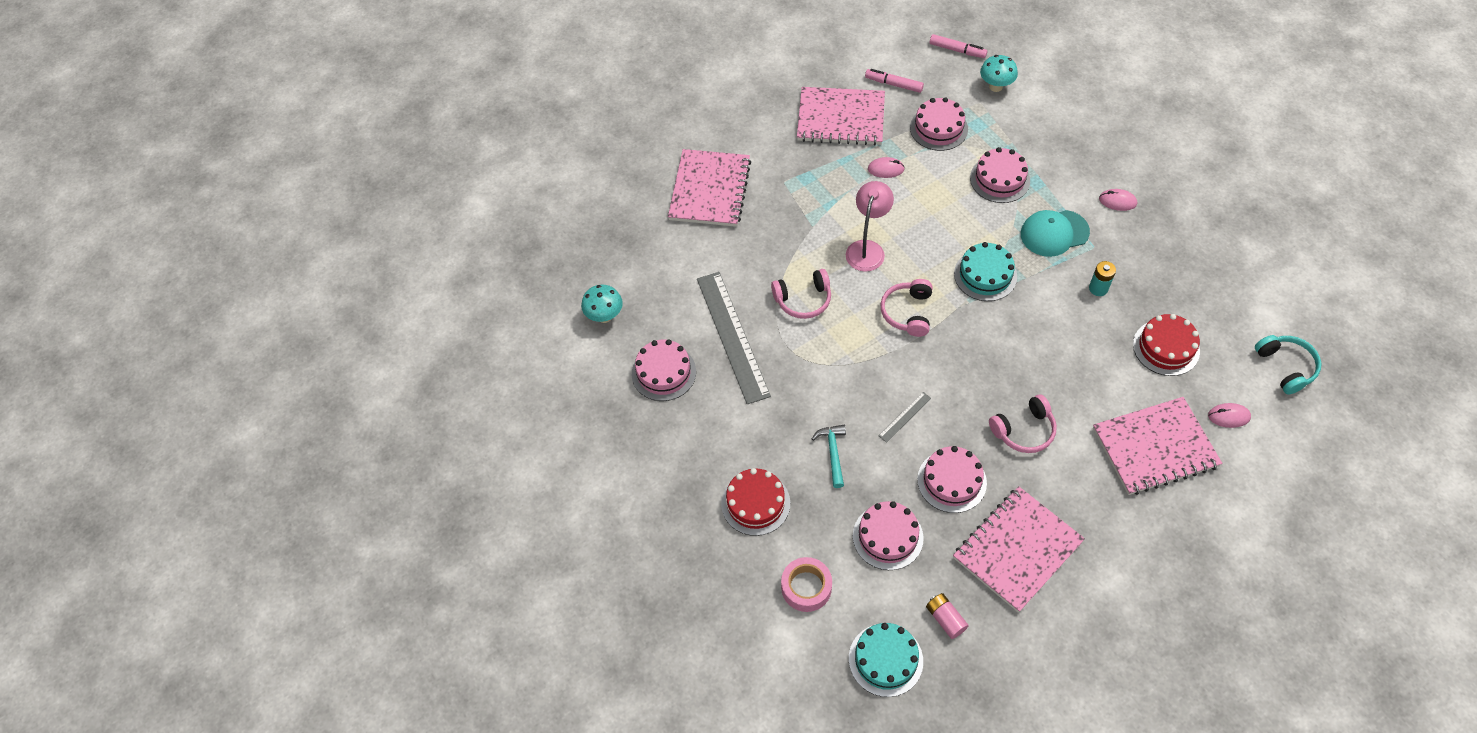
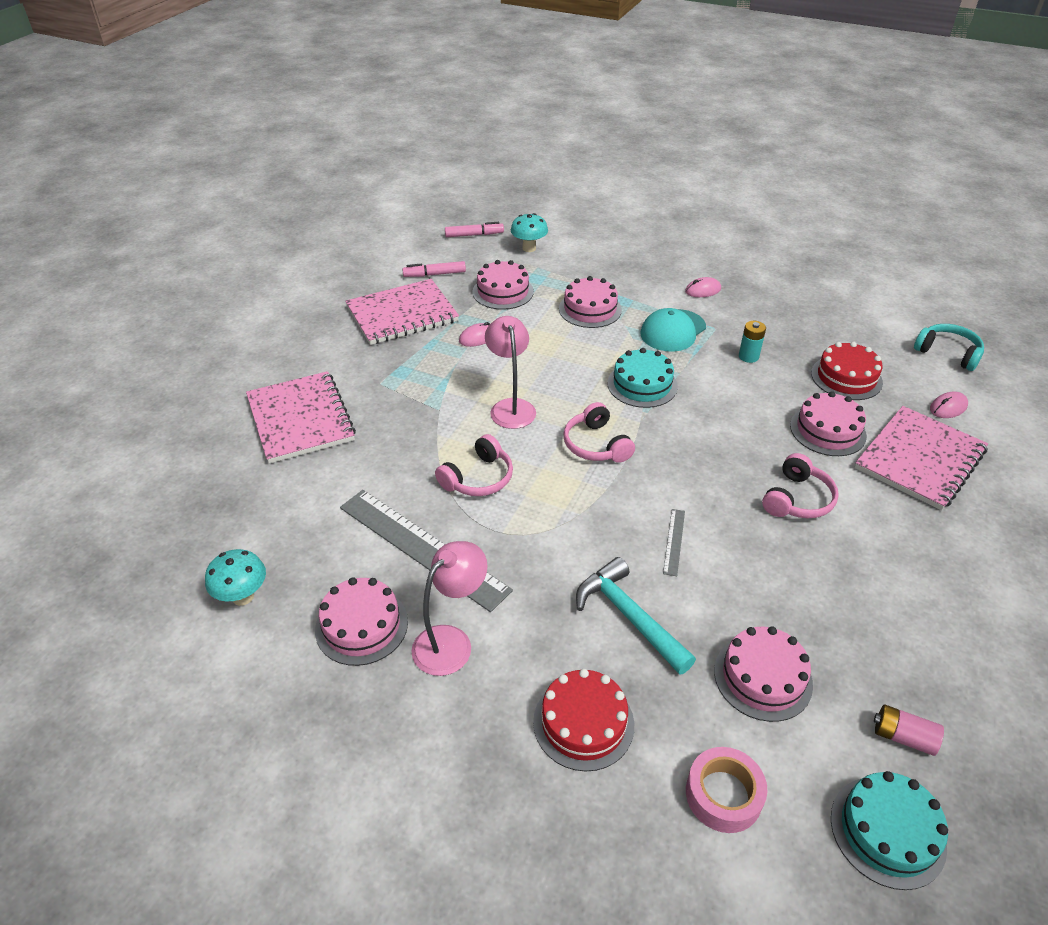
camera: 35 degrees left, 15 degrees down
turquoise hammer [812,425,846,488] -> turquoise hammer [576,557,696,675], size x1.54
pink cake [917,446,987,513] -> pink cake moved to [790,391,867,456]
pink notebook [953,486,1085,613] -> none
none -> pink lamp [411,541,488,676]

